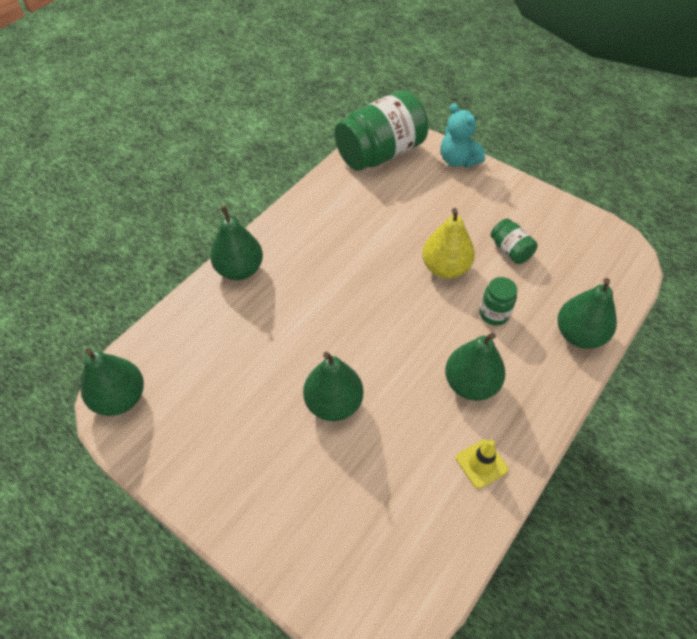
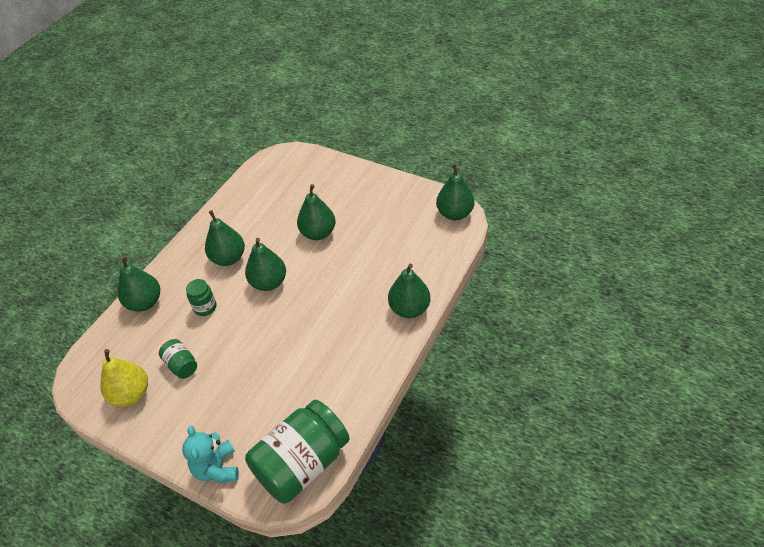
camera: 175 degrees right, 5 degrees down
yellow pear [422,208,475,279] -> yellow pear moved to [100,349,148,407]
turquoise teddy bear [441,103,485,168] -> turquoise teddy bear turned 150 degrees counterclockwise [182,425,239,483]
yellow traffic cone [456,439,508,489] -> none
none -> green pear [245,238,286,291]

